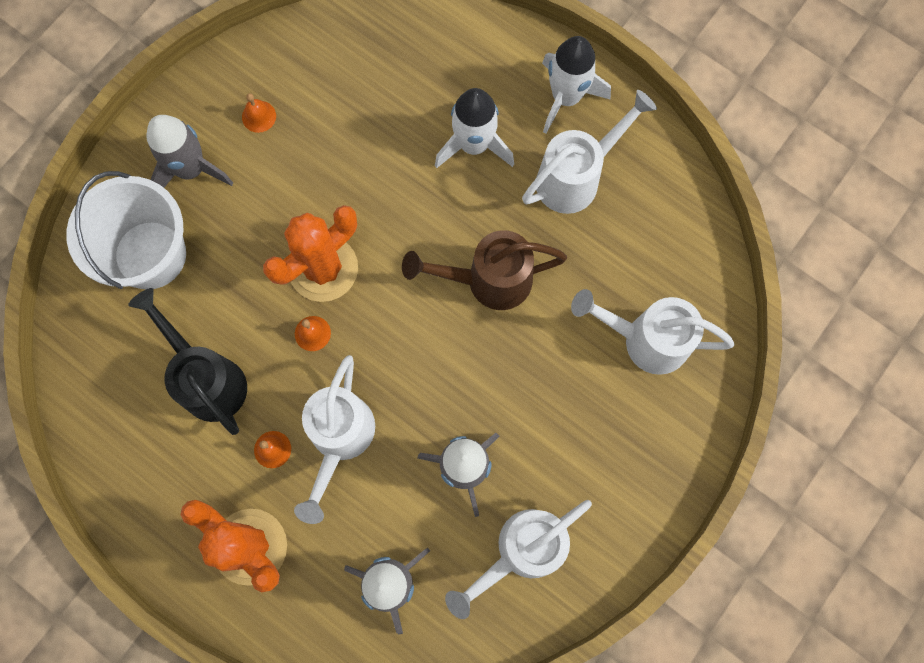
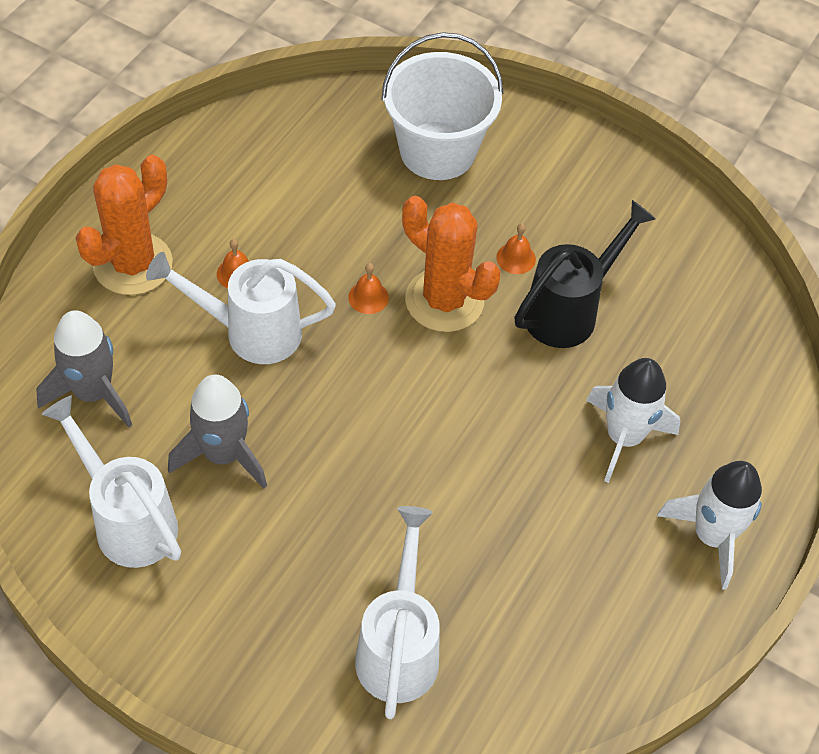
camera: 80 degrees right, 20 degrees down
black watering can [128,288,247,435] -> black watering can moved to [514,200,656,348]
grey rocket [146,115,233,188] -> none
orange bell [242,93,276,133] -> orange bell moved to [496,224,536,274]
brown watering can [402,230,567,310] -> none
white watering can [522,90,657,214] -> none

